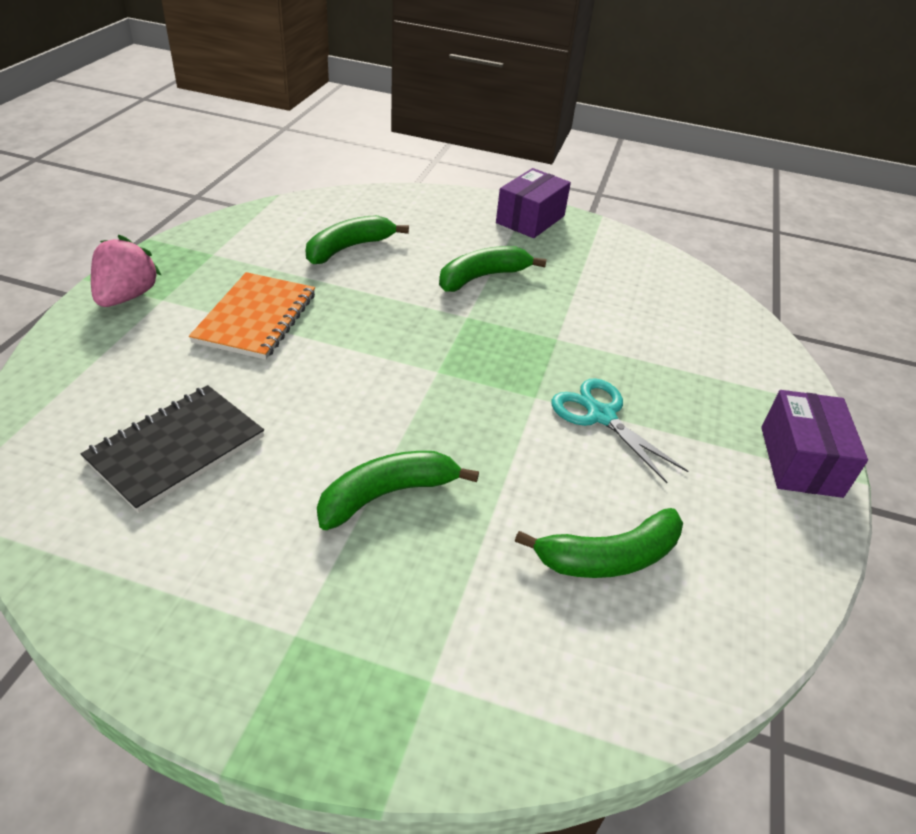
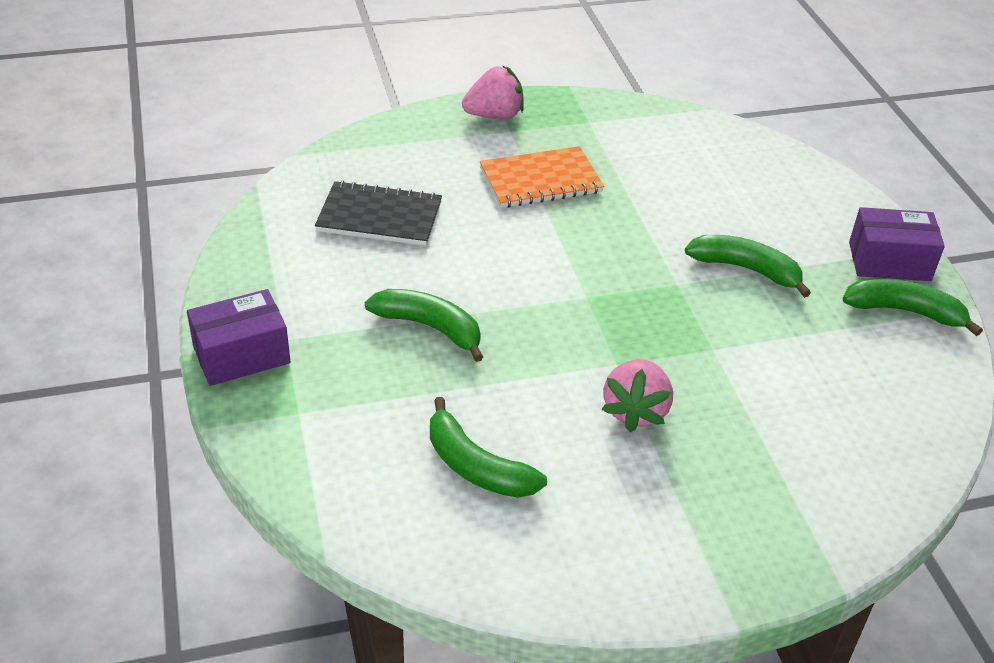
camera: 60 degrees right, 0 degrees up
green banana [305,215,409,264] -> green banana moved to [842,279,983,336]
turquoise scissors [552,378,688,483] -> pink strawberry [601,359,673,432]
purple box [761,390,868,498] -> purple box moved to [187,289,290,386]

